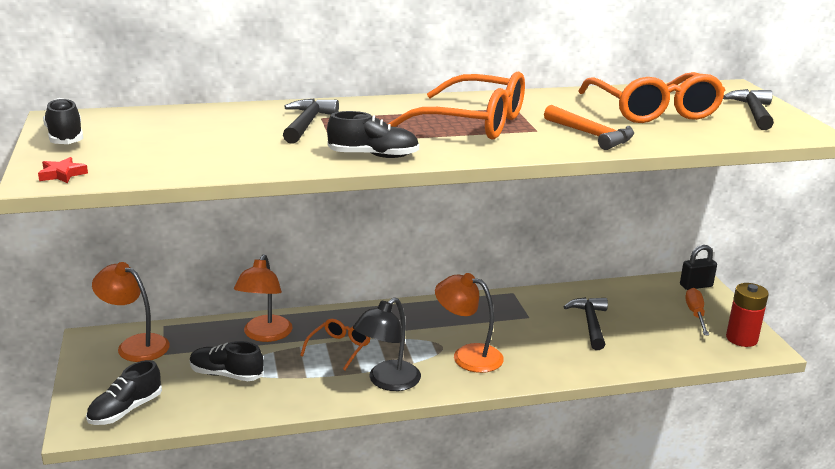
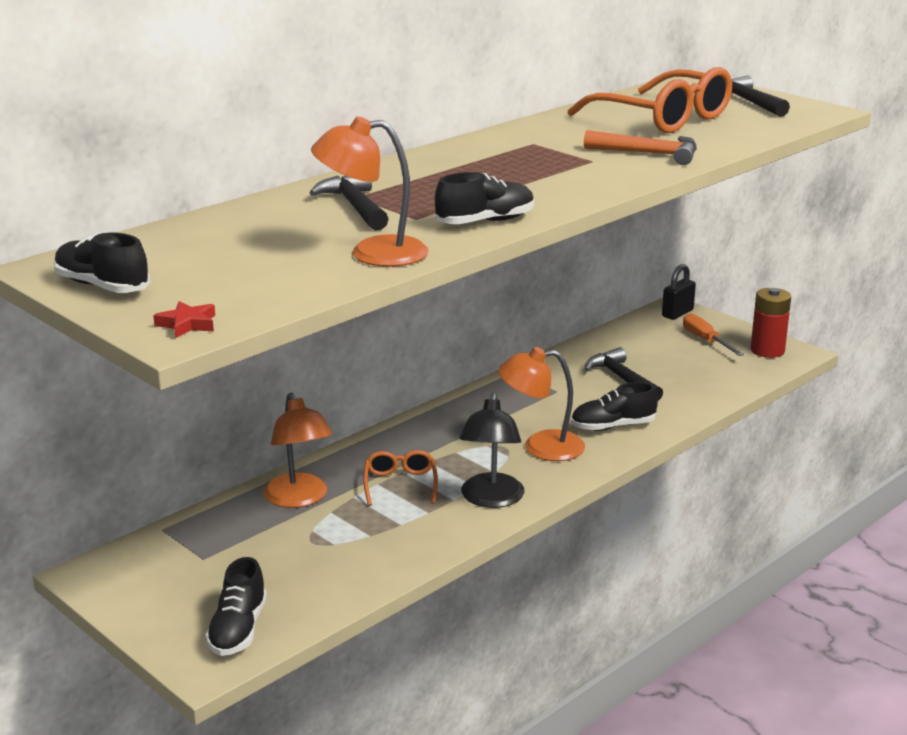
camera: 30 degrees left, 0 degrees up
orange lamp [92,262,170,362] -> orange lamp moved to [311,116,429,267]
black shoe [190,341,264,381] -> black shoe moved to [571,382,658,431]
orange glasses [388,71,525,140] -> none

